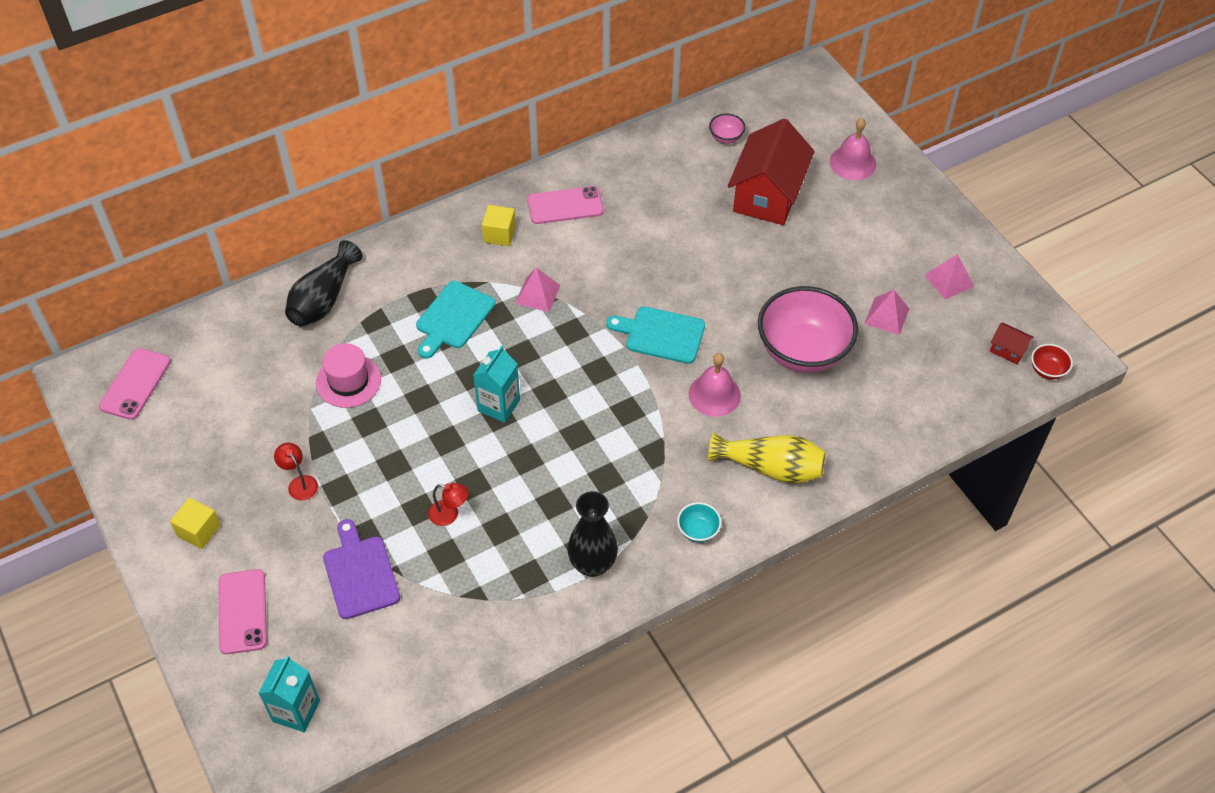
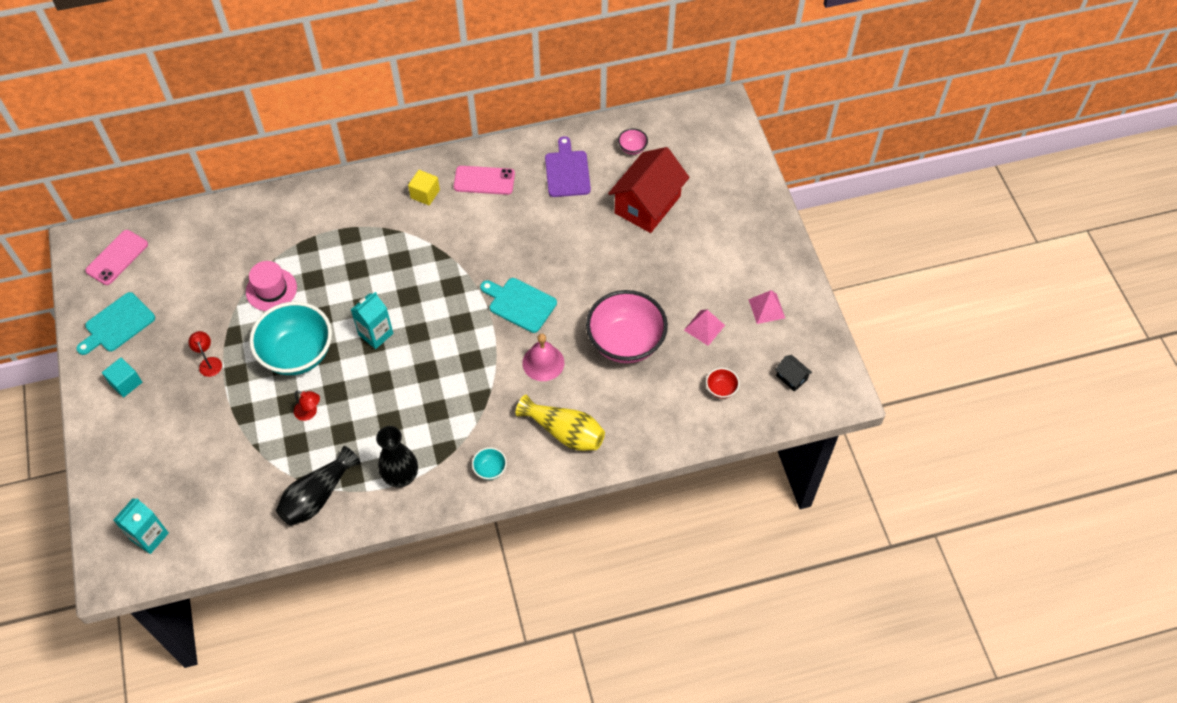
camera: 15 degrees right, 5 degrees up
yellow cube [170,498,221,549] -> turquoise cube [102,357,142,397]
pink phone [219,569,267,654] -> none
black vase [285,240,362,327] -> black vase moved to [276,446,360,526]
purple cutting board [323,519,400,619] -> purple cutting board moved to [545,136,591,197]
turquoise cutting board [416,281,495,359] -> turquoise cutting board moved to [76,292,155,355]
pink pyramid [515,268,561,312] -> none
pink bell [830,118,876,180] -> none
red house [990,323,1034,364] -> black house [775,355,812,392]
red bowl [1031,344,1073,380] -> red bowl moved to [706,368,740,399]
none -> turquoise bowl [249,302,332,375]

